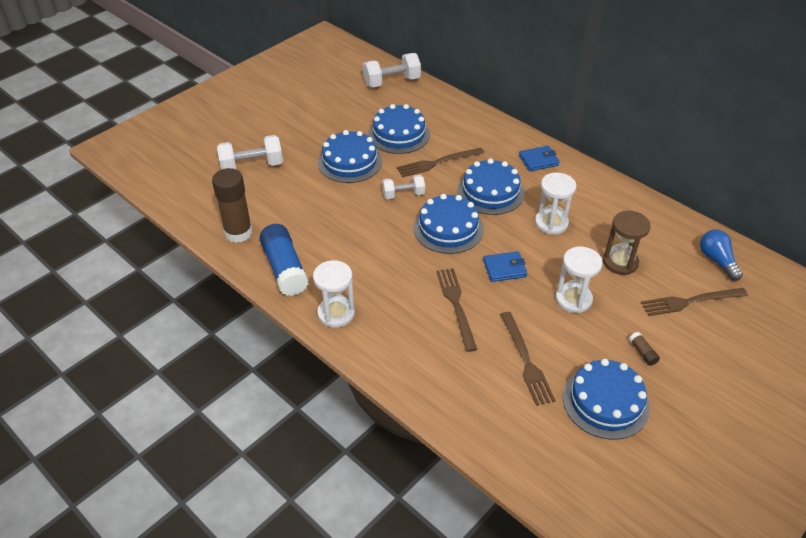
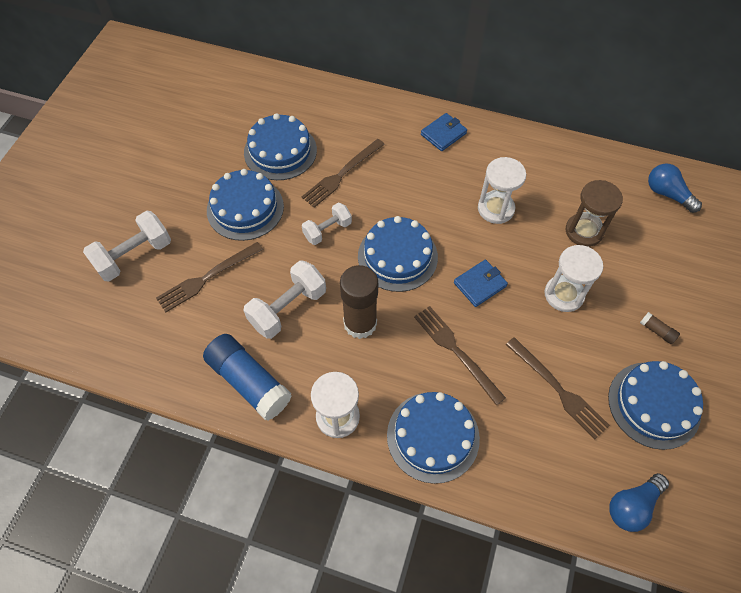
camera: 25 degrees left, 15 degrees up
brown glue stick [212,168,252,243] -> brown glue stick moved to [340,265,378,339]
white dumbbell [363,53,421,87] -> white dumbbell moved to [243,260,326,339]
blue cake [457,158,524,215] -> blue cake moved to [387,392,480,484]
brown fork [641,288,748,316] -> brown fork moved to [156,242,263,312]
none -> blue light bulb [609,473,669,532]

